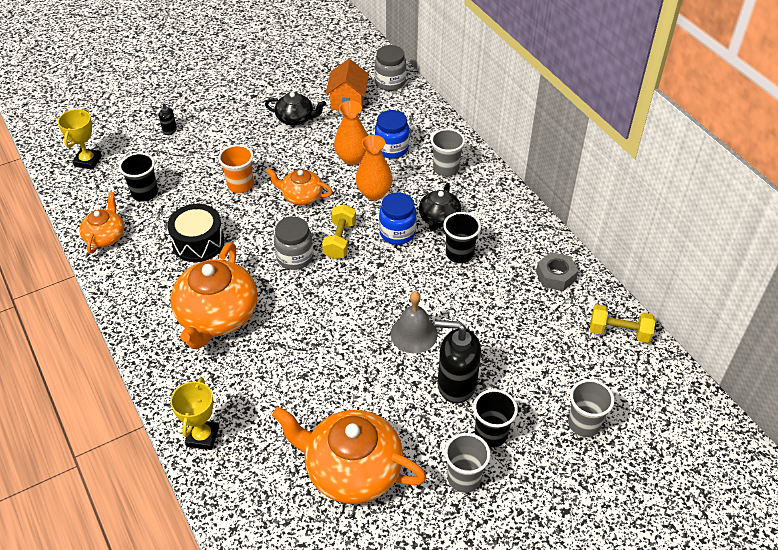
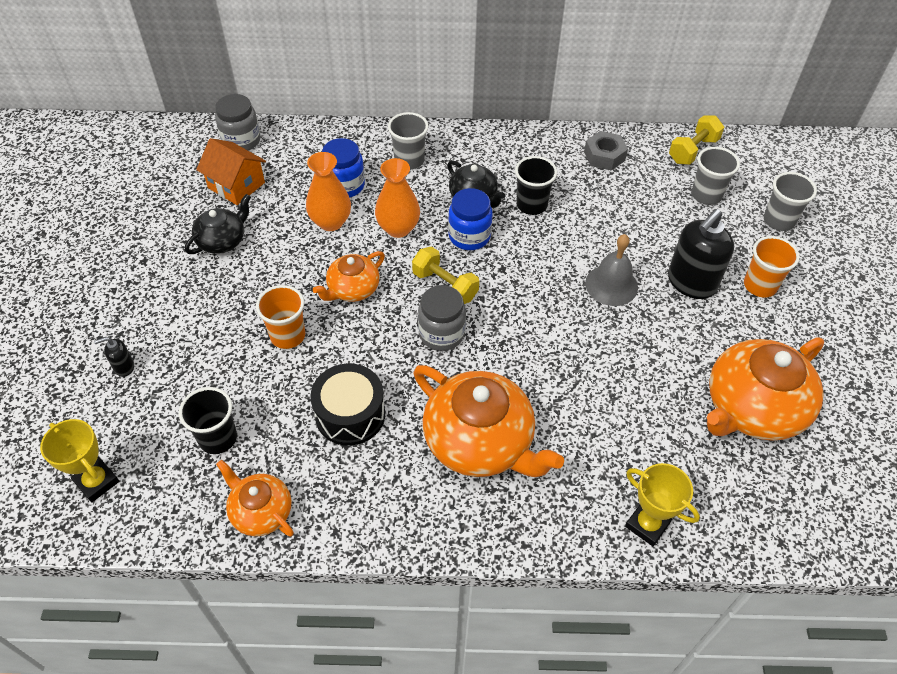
camera: 60 degrees left, 5 degrees up
black soap dispenser [159,102,177,135] -> black soap dispenser turned 150 degrees counterclockwise [94,337,134,377]
grey cup [445,433,491,493] -> grey cup moved to [691,147,740,205]
black cup [473,389,518,447] -> orange cup [744,236,800,298]

